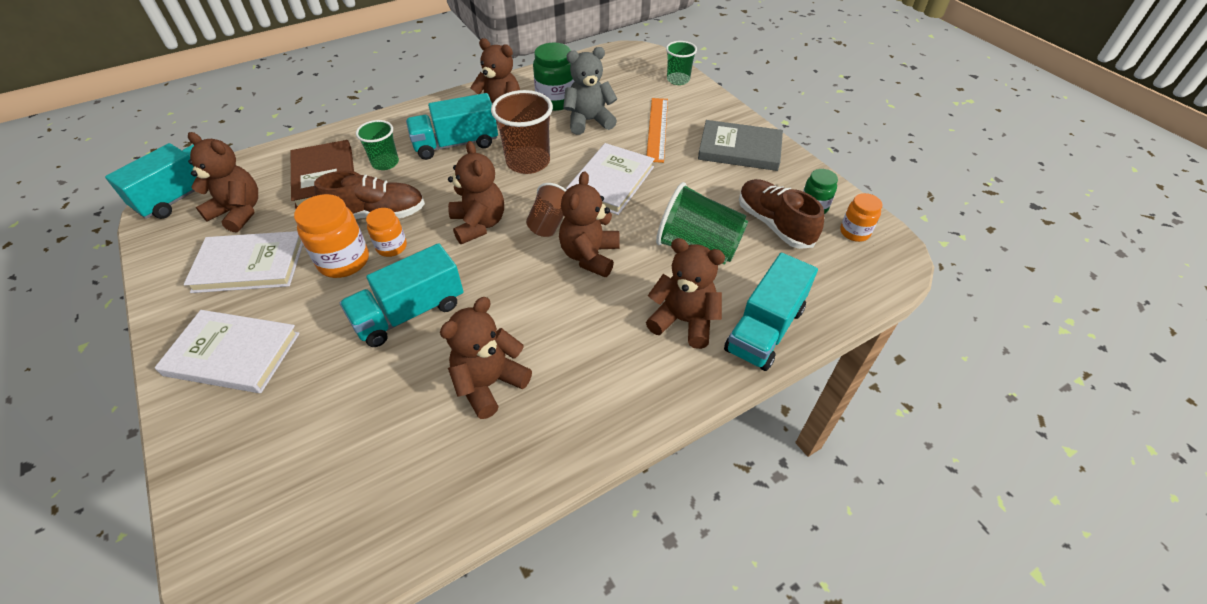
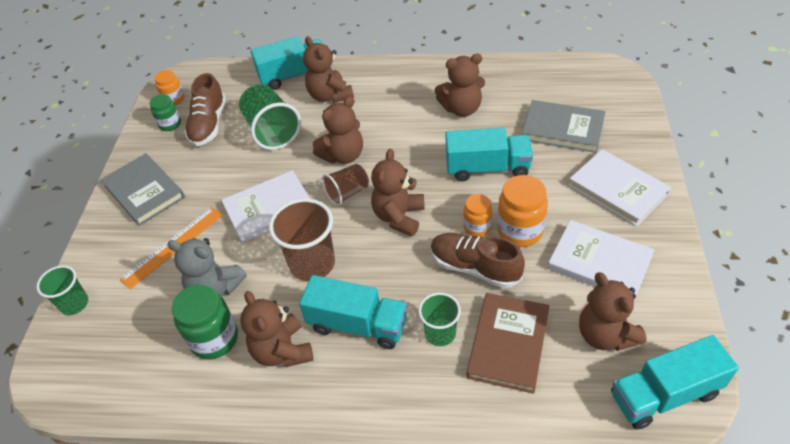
camera: 140 degrees left, 0 degrees up
none -> grey book [522,100,605,153]

